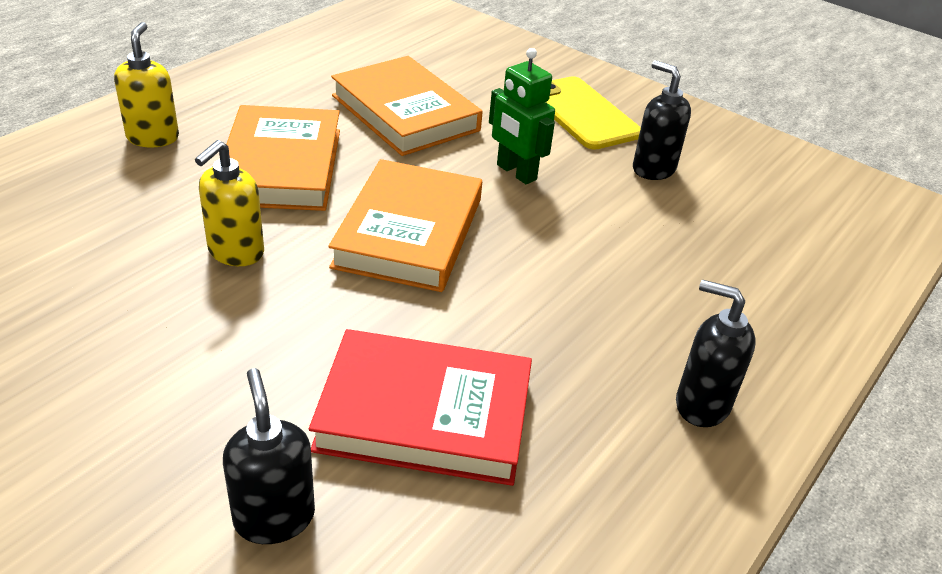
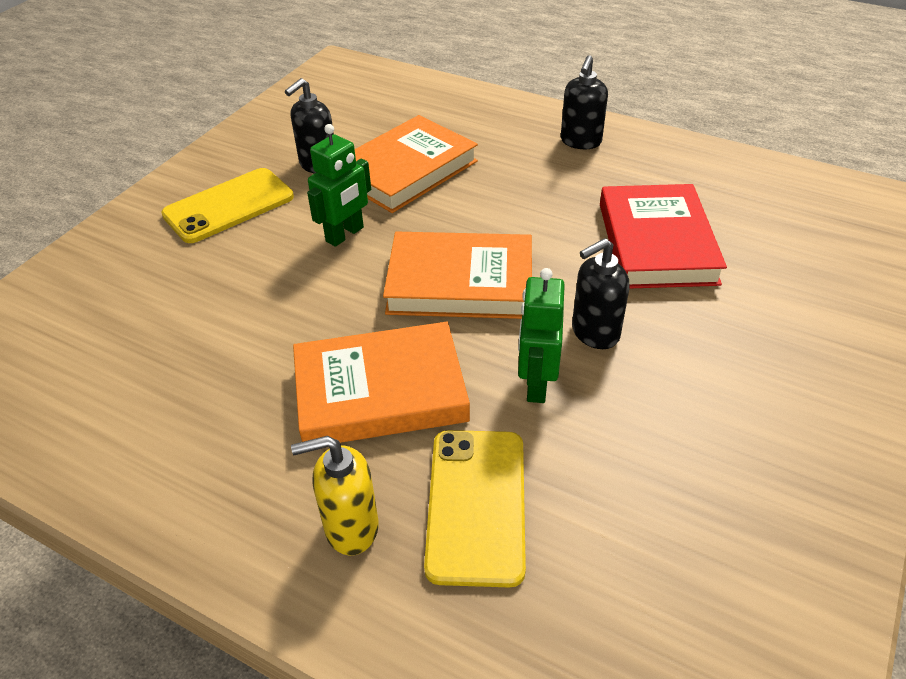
camera: 95 degrees left, 5 degrees up
yellow soap dispenser [195,140,264,266] -> green robot [518,268,565,403]
black soap dispenser [223,368,315,544] -> black soap dispenser moved to [572,238,629,349]
orange book [331,56,483,156] -> orange book moved to [355,115,478,213]
none -> yellow phone [424,430,526,587]

